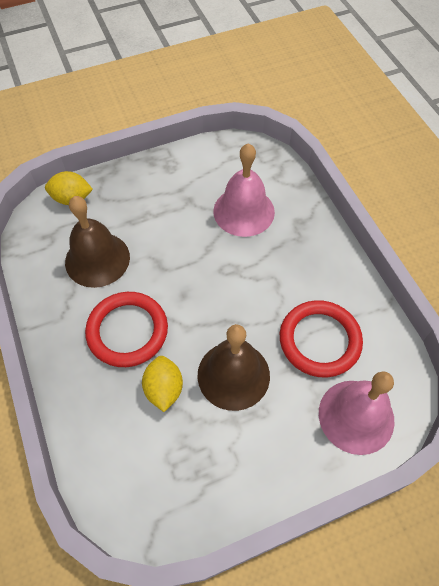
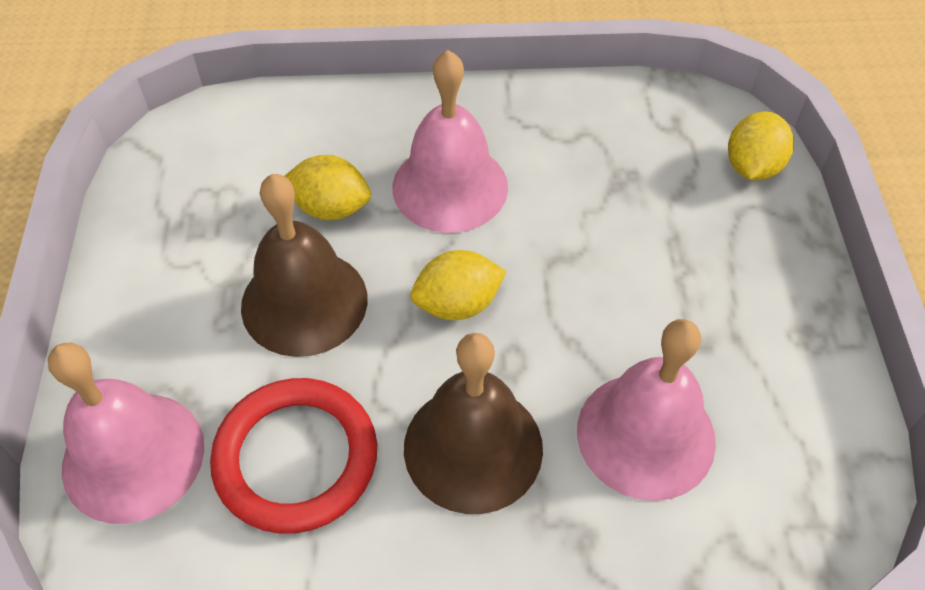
camera: 110 degrees right, 5 degrees down
brown bell [65,196,130,288] -> brown bell moved to [404,333,543,514]
red ring [85,292,168,367] -> pink bell [392,50,508,233]
none -> yellow lemon [410,250,506,320]

